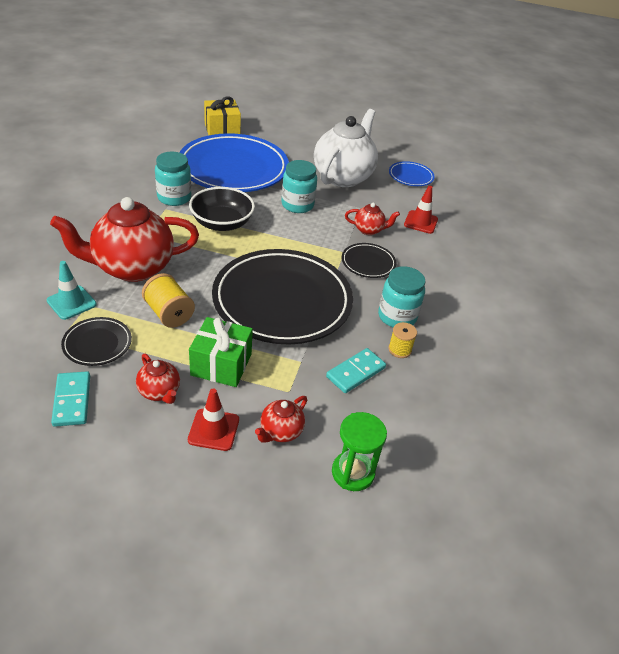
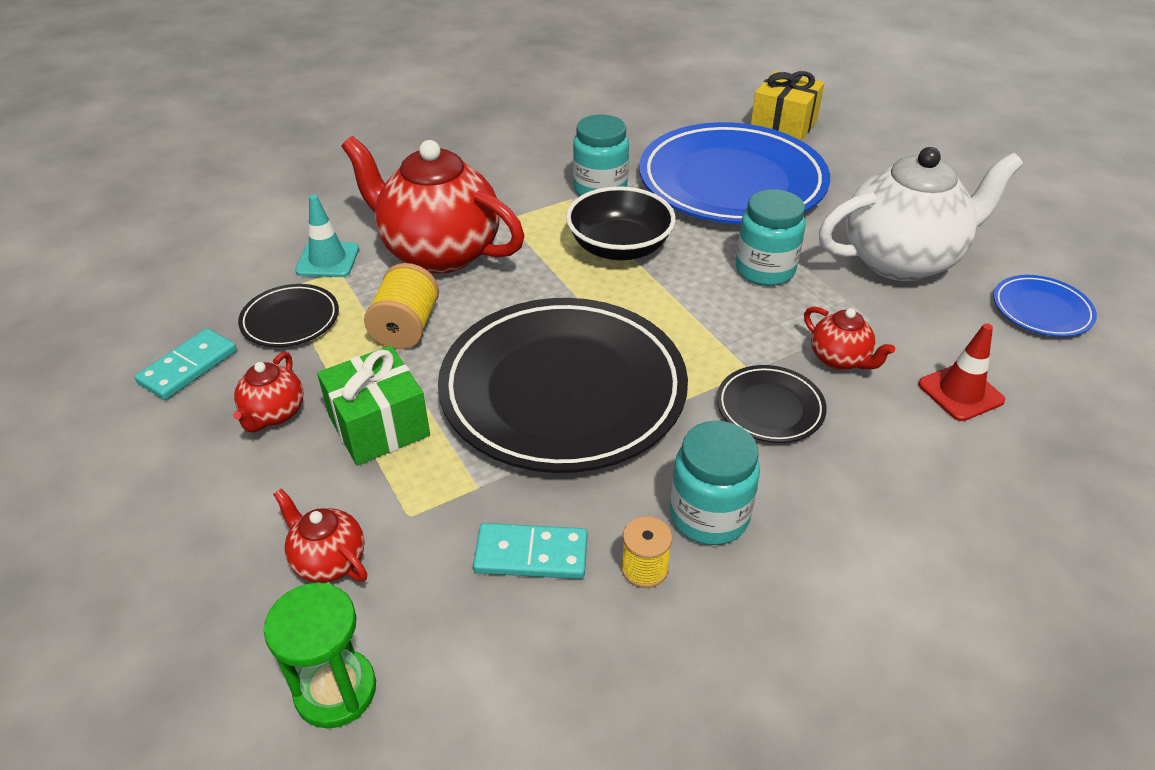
camera: 50 degrees right, 0 degrees up
red traffic cone [188,389,239,451] -> none
red teapot [255,396,307,443] -> red teapot turned 45 degrees clockwise [273,489,367,583]

